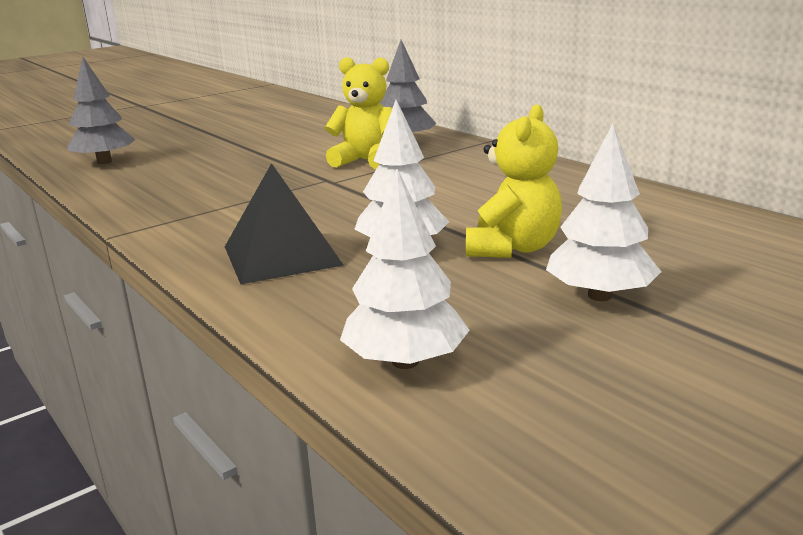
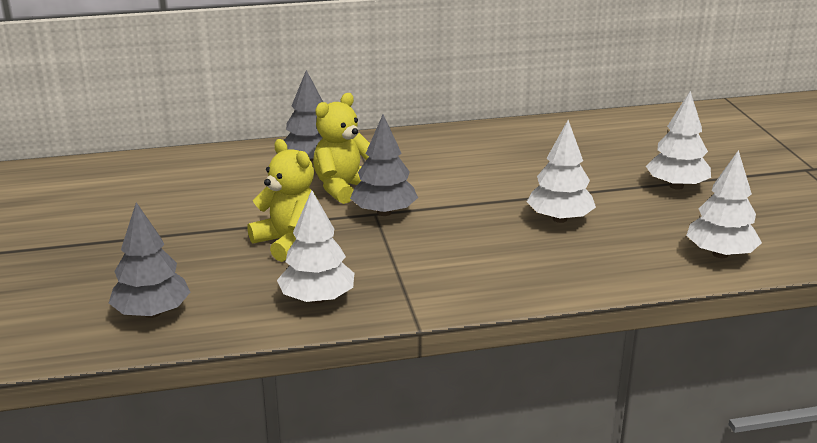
camera: 65 degrees left, 5 degrees up
black pyramid [225,163,343,284] -> none
yellow teddy bear [466,104,562,258] -> yellow teddy bear moved to [247,139,317,262]
none -> white tree [277,190,354,304]
none -> grey tree [350,114,418,216]

